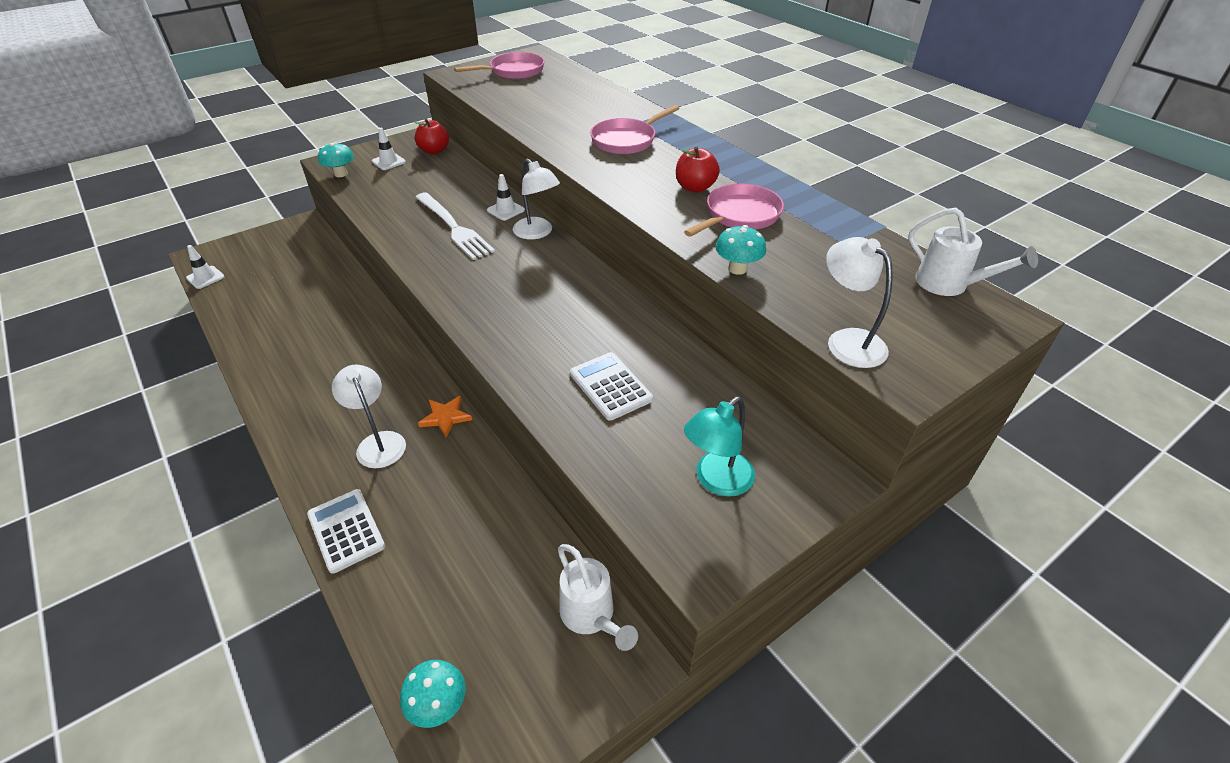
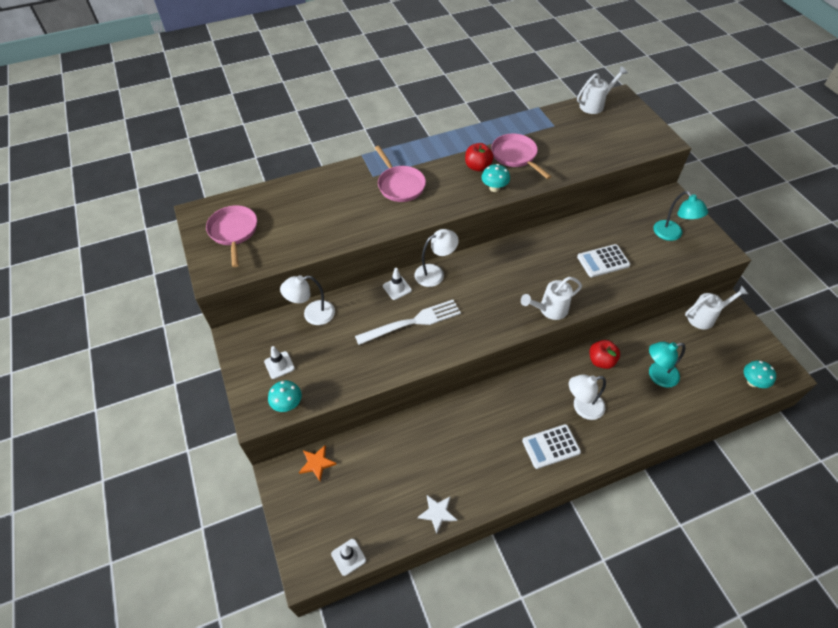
camera: 75 degrees left, 10 degrees up
white calculator [307,489,385,574] -> white calculator moved to [522,424,581,469]
red apple [414,119,449,154] -> red apple moved to [589,340,620,369]
orange star [418,396,472,437] -> orange star moved to [299,445,337,481]
turquoise mushroom [715,225,766,275] -> turquoise mushroom moved to [481,164,510,192]
white lamp [826,237,892,368] -> white lamp moved to [280,275,335,325]
none -> white star [418,495,457,534]
none -> white watering can [521,277,582,320]
none -> turquoise lamp [649,342,685,388]

